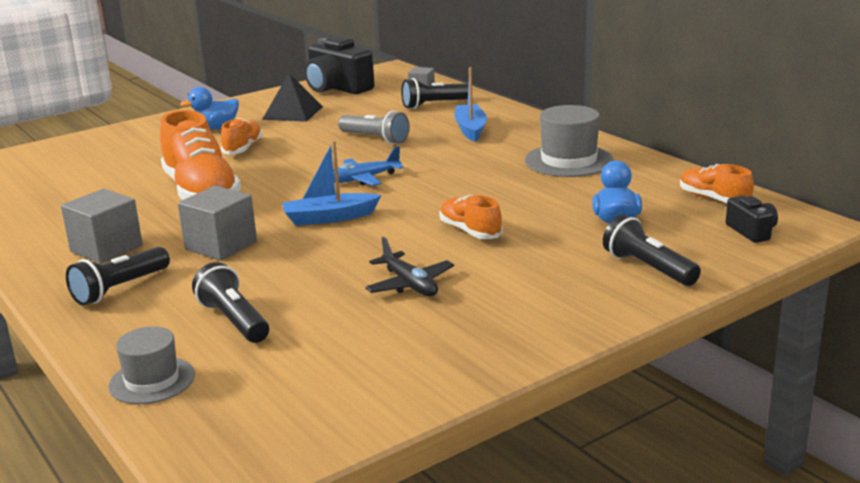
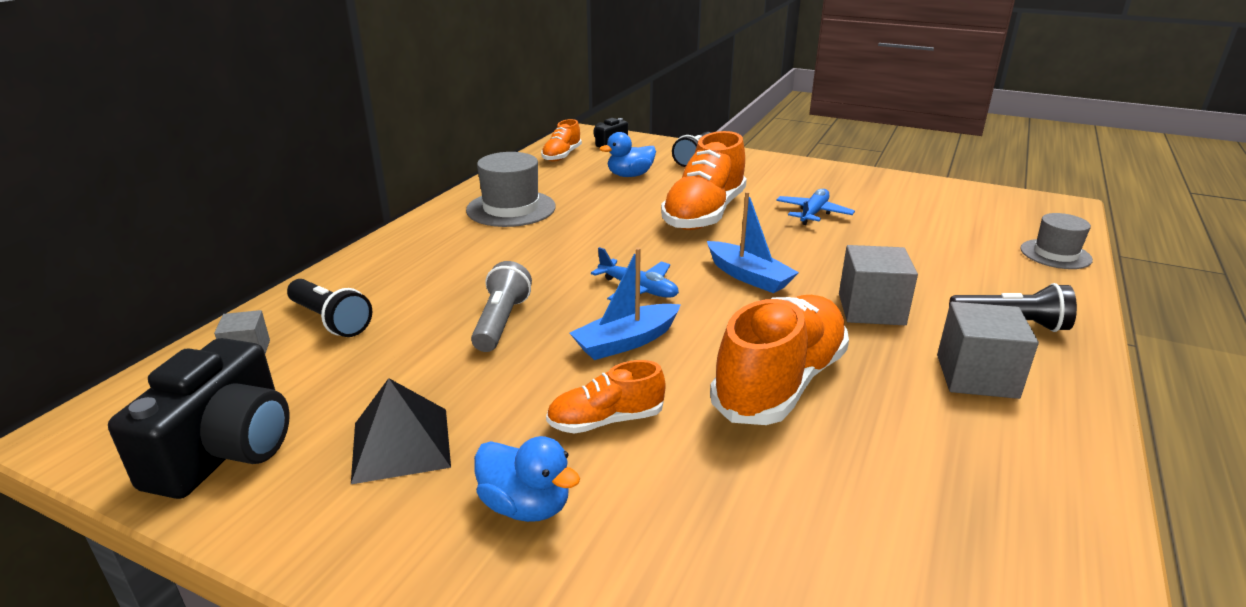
camera: 120 degrees left, 5 degrees up
black flashlight [192,262,269,343] -> none
black plane [365,237,454,296] -> blue plane [776,189,855,225]
orange shoe [439,195,503,239] -> orange shoe [661,131,747,230], size x1.89
blue boat [454,67,487,142] -> blue boat moved to [570,248,681,360]

